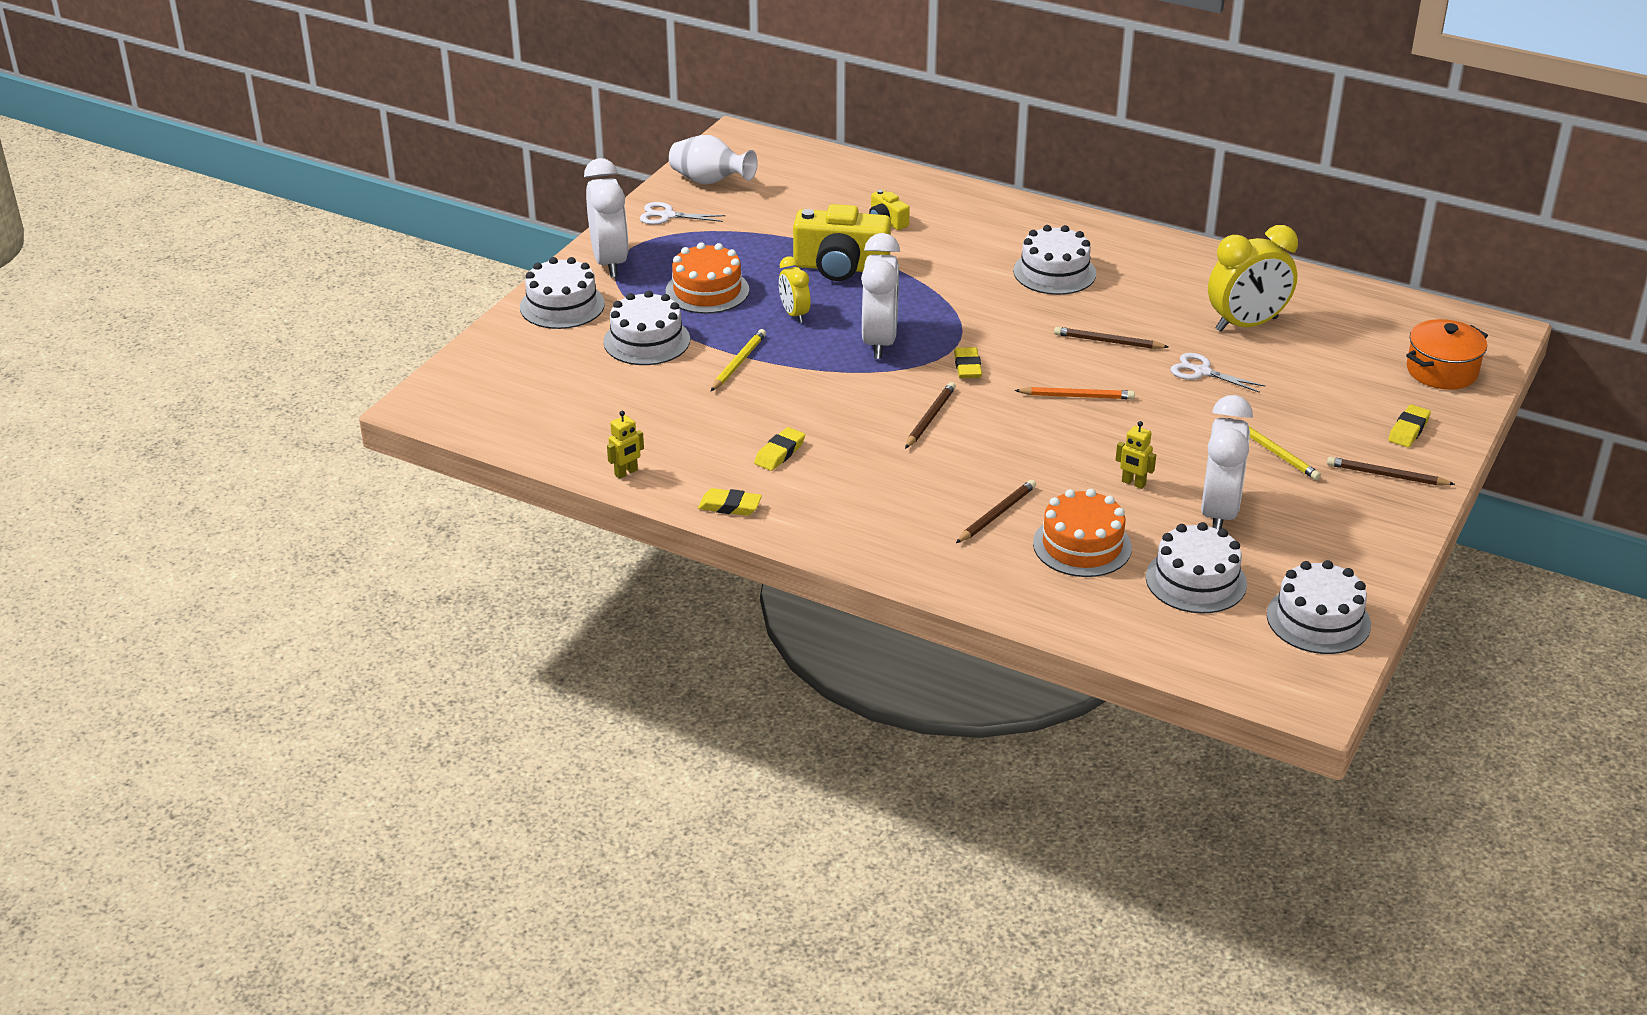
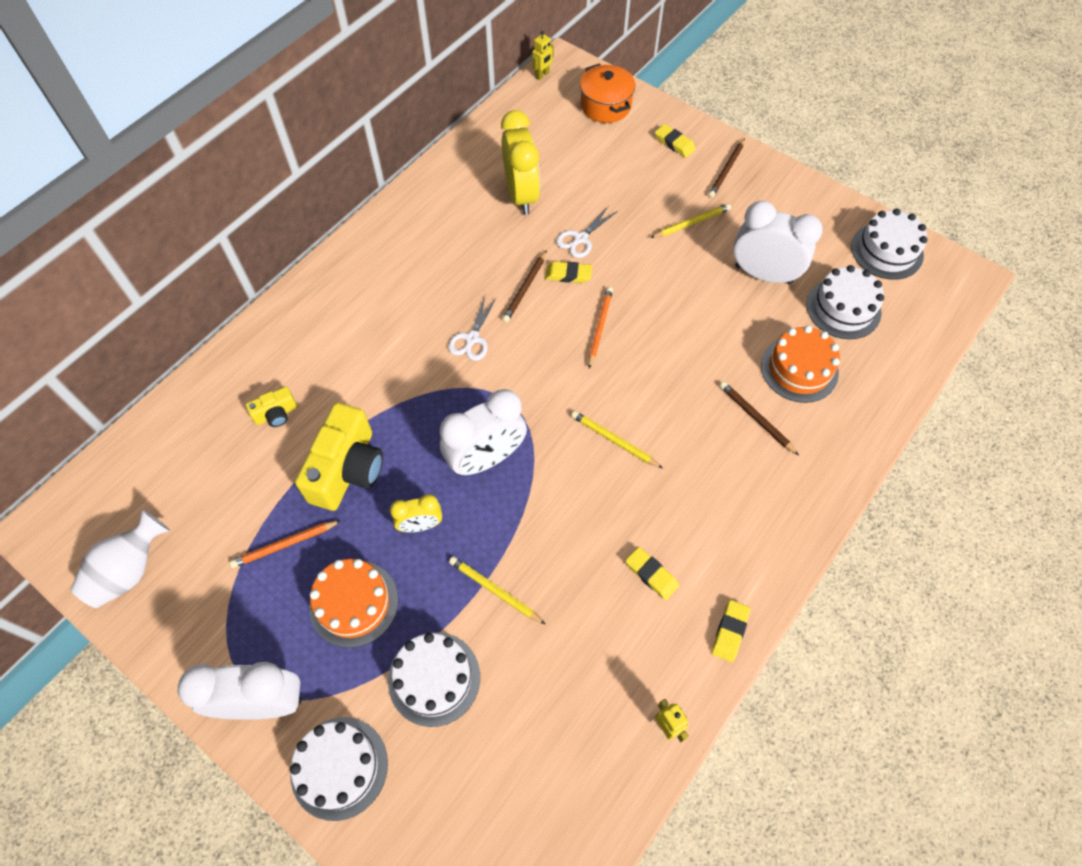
camera: 80 degrees left, 25 degrees up
white scissors [640,202,725,225] -> white scissors moved to [448,296,497,361]
white clock [861,233,900,359] -> white clock turned 135 degrees clockwise [440,389,527,475]
brown pencil [905,382,956,449] -> yellow pencil [571,411,663,468]
yellow eraser [954,347,982,378] -> yellow eraser moved to [545,261,592,283]
white cake [1013,225,1096,295] -> none
yellow robot [1116,421,1156,489] -> yellow robot moved to [532,31,554,80]
none -> orange pencil [229,520,341,568]

